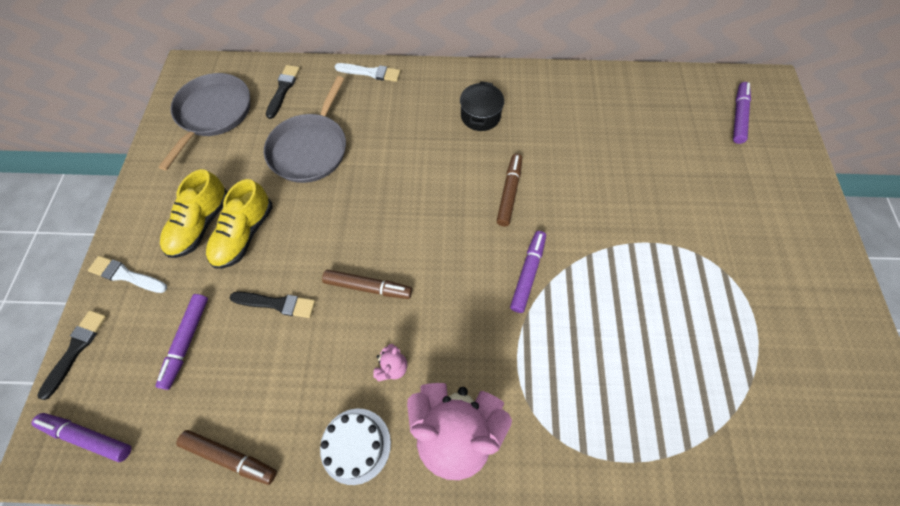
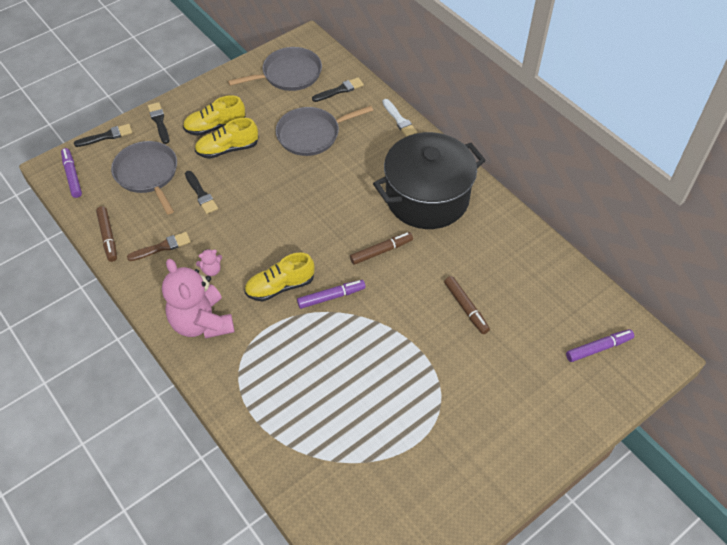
camera: 50 degrees right, 10 degrees down
white brush [88,256,167,293] -> black brush [148,102,169,144]
purple marker [155,294,208,390] -> grey pan [111,141,177,215]
white cake [320,409,391,485] -> none
brown marker [322,270,412,299] -> brown marker moved to [444,276,490,334]
black pot [460,81,504,131] -> black pot [373,132,486,229], size x2.41
none -> brown brush [127,232,191,261]
none -> yellow shoe [244,252,315,302]

